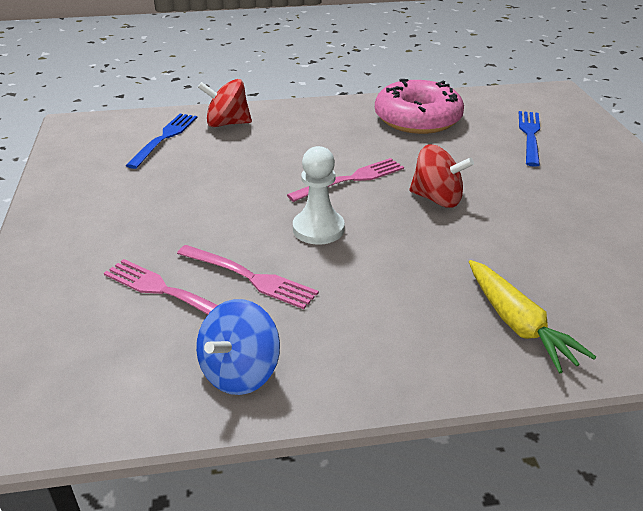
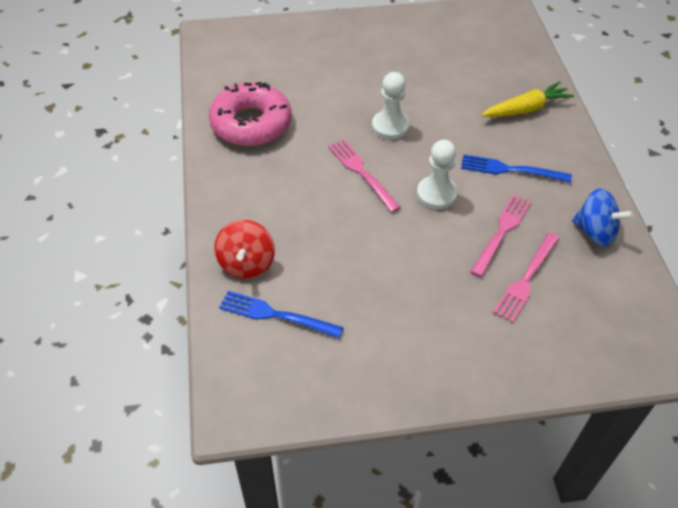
camera: 90 degrees left, 15 degrees up
red spinning top [409,144,474,208] -> white pawn [372,72,409,140]
blue fork [519,111,540,167] -> blue fork moved to [461,155,572,183]

